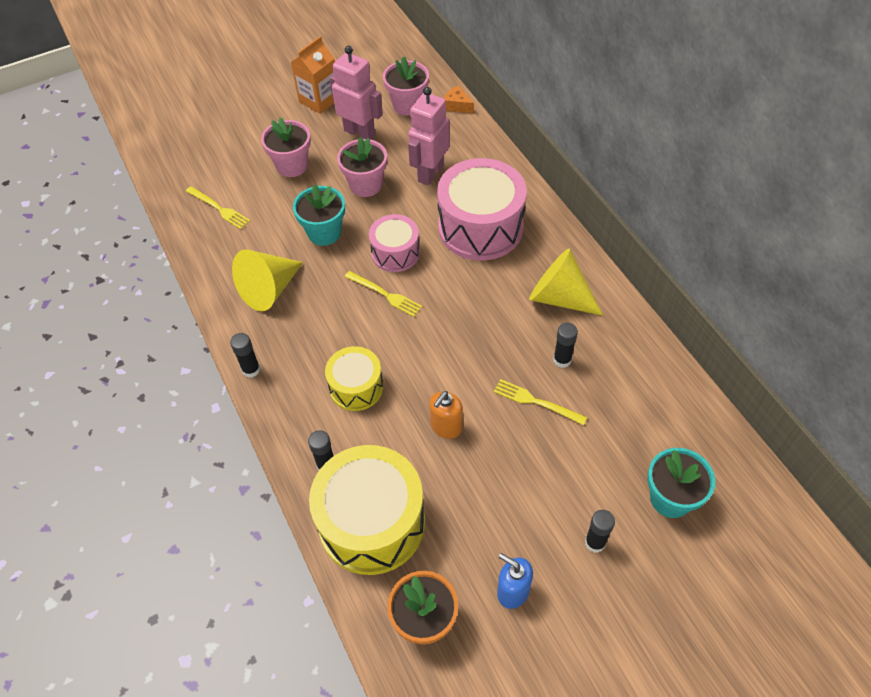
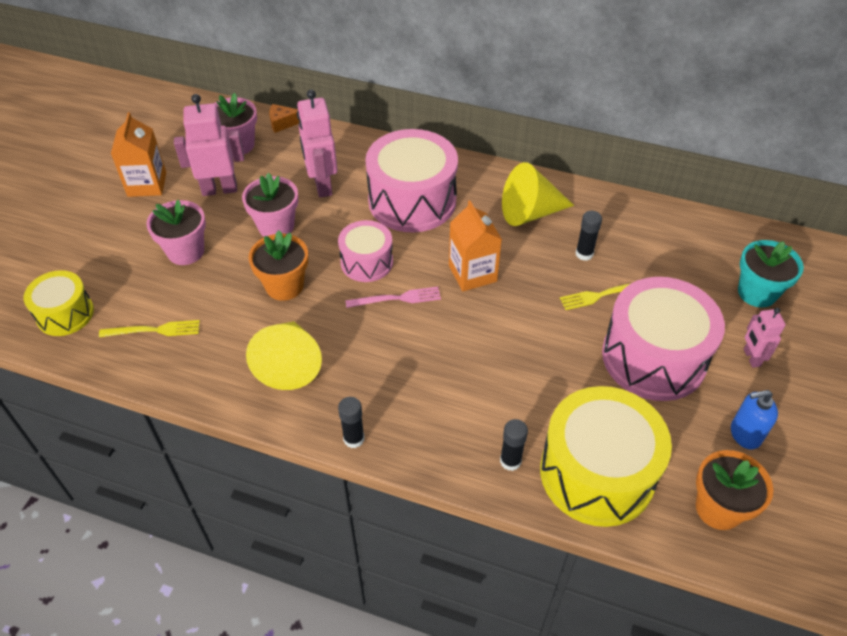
camera: 45 degrees left, 5 degrees down
turquoise flower pot [293,184,345,246] -> orange flower pot [248,230,308,301]
yellow drum [325,346,384,411] -> yellow drum moved to [24,270,94,336]
yellow fork [345,271,422,317] -> pink fork [345,287,441,308]
orange soap dispenser [429,391,463,439] -> none
black glue stick [585,510,615,553] -> pink robot [744,308,786,368]
none -> orange carton [449,200,502,291]
none -> pink drum [602,277,725,401]

